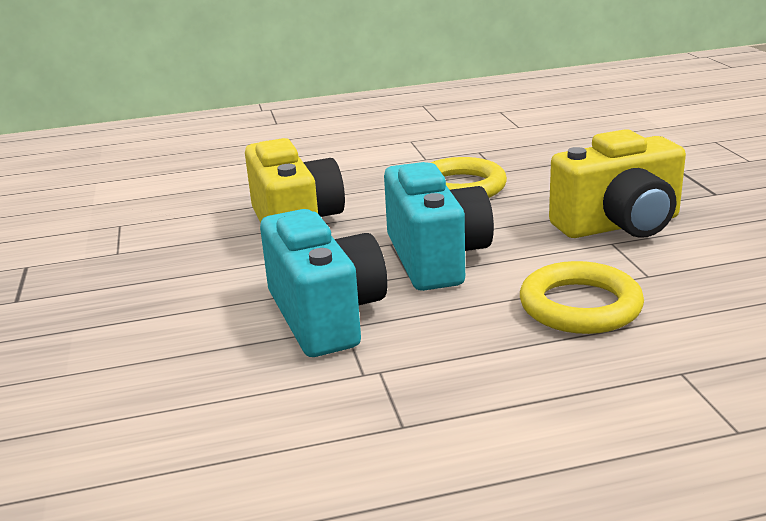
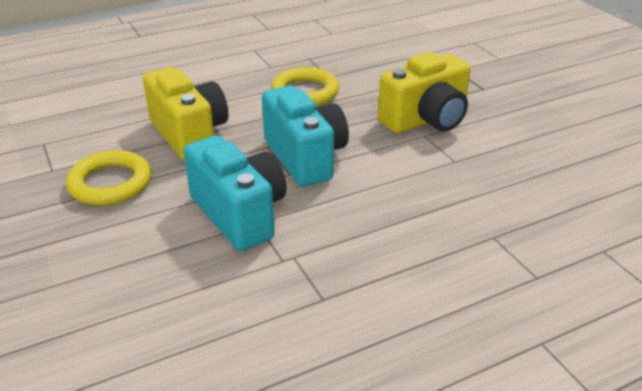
camera: 15 degrees left, 10 degrees up
yellow ring [520,261,644,334] -> yellow ring moved to [66,150,152,206]

